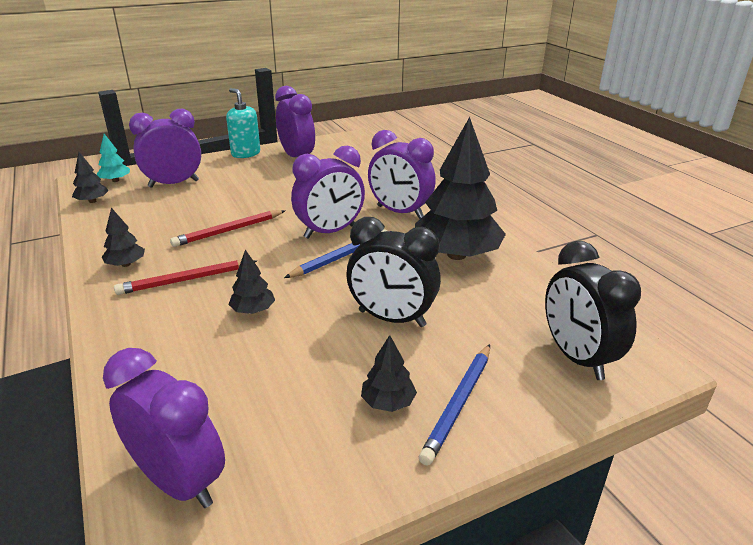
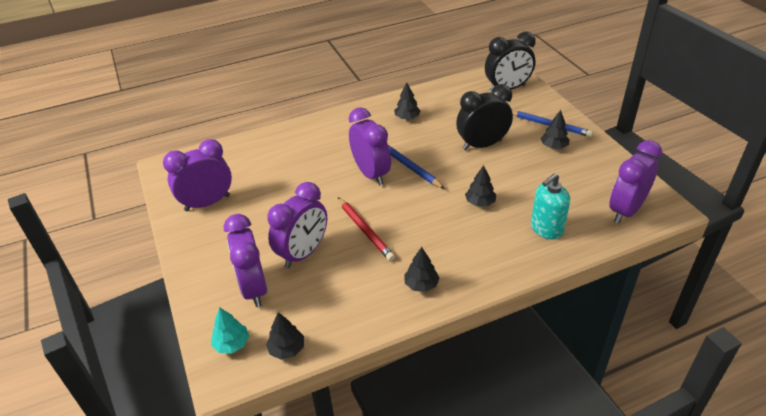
camera: 85 degrees left, 10 degrees up
red pencil [114,260,257,295] -> none
turquoise soap dispenser [226,88,260,158] -> turquoise soap dispenser moved to [531,173,570,239]
black clock [346,217,441,327] -> black clock turned 135 degrees counterclockwise [456,84,513,150]
purple clock [368,130,436,219] -> purple clock moved to [267,182,327,268]
black tree [415,117,506,260] -> black tree [394,83,421,120], size x0.44

